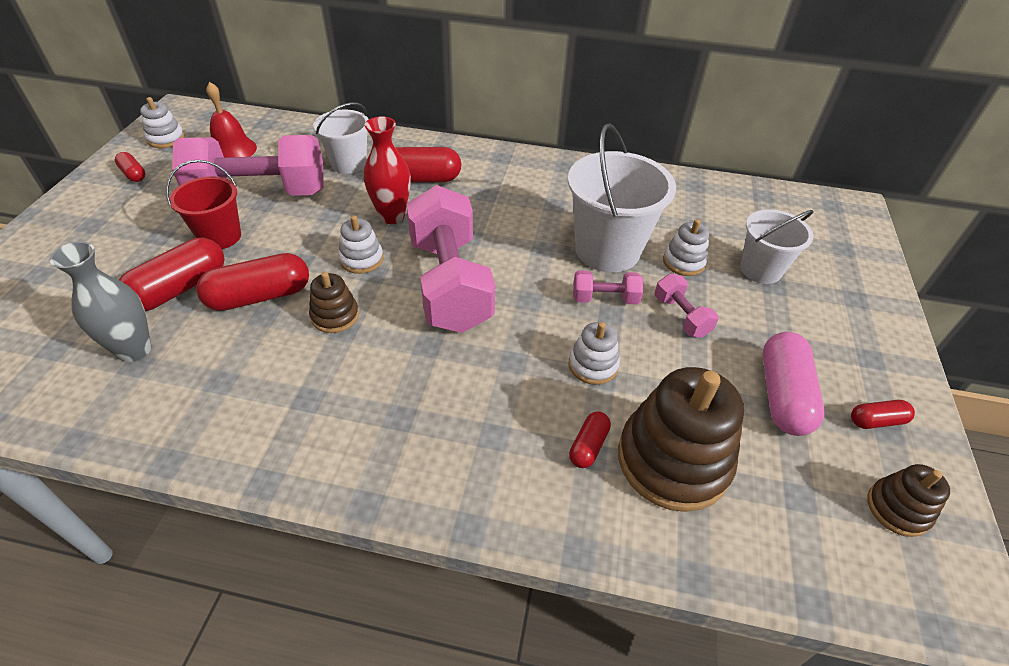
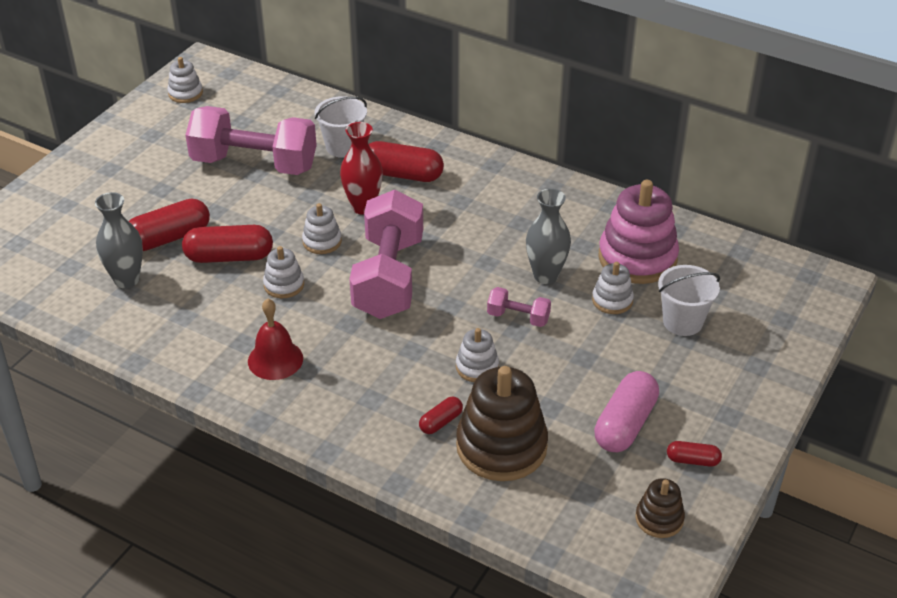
camera: 20 degrees right, 5 degrees down
red capsule [115,152,145,182] -> none
red bucket [166,160,241,249] -> none
red bell [206,82,257,158] -> red bell moved to [248,299,303,380]
brown stacking toy [309,272,359,333] -> white stacking toy [263,246,304,298]
white bucket [568,123,676,272] -> grey vase [526,188,571,284]
pink dumbbell [654,273,719,338] -> none
none -> pink stacking toy [599,180,679,284]

